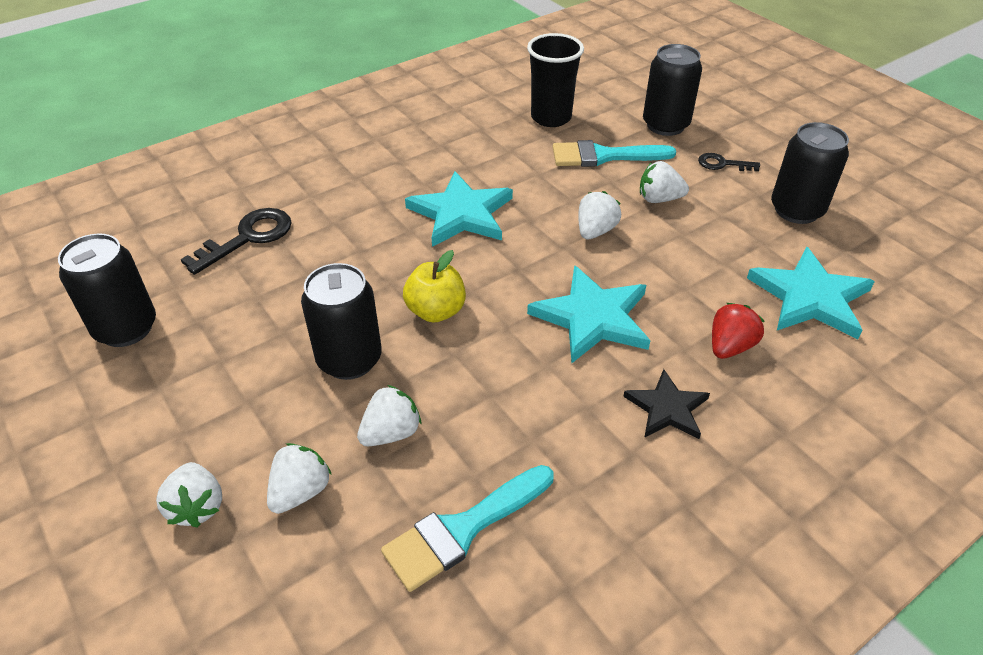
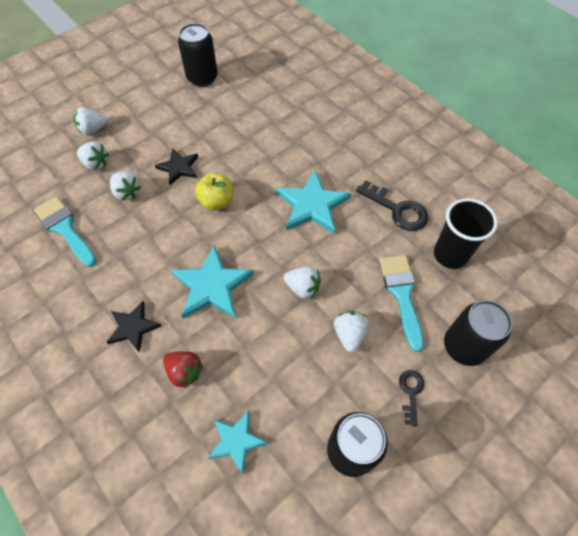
camera: 85 degrees right, 15 degrees up
black key [181,208,292,275] -> black key moved to [356,180,428,231]
black can [301,263,382,380] -> black star [155,148,198,185]
turquoise star [747,247,875,339] -> turquoise star [208,410,268,474], size x0.62

